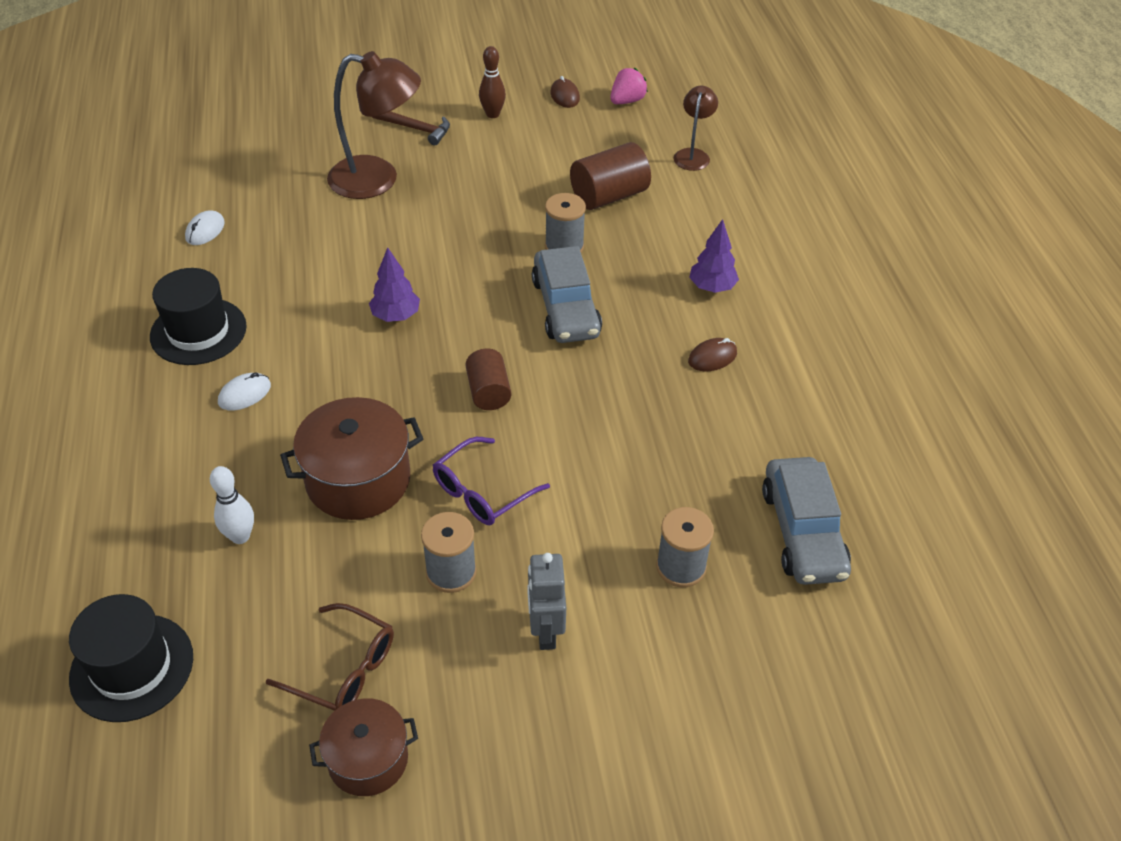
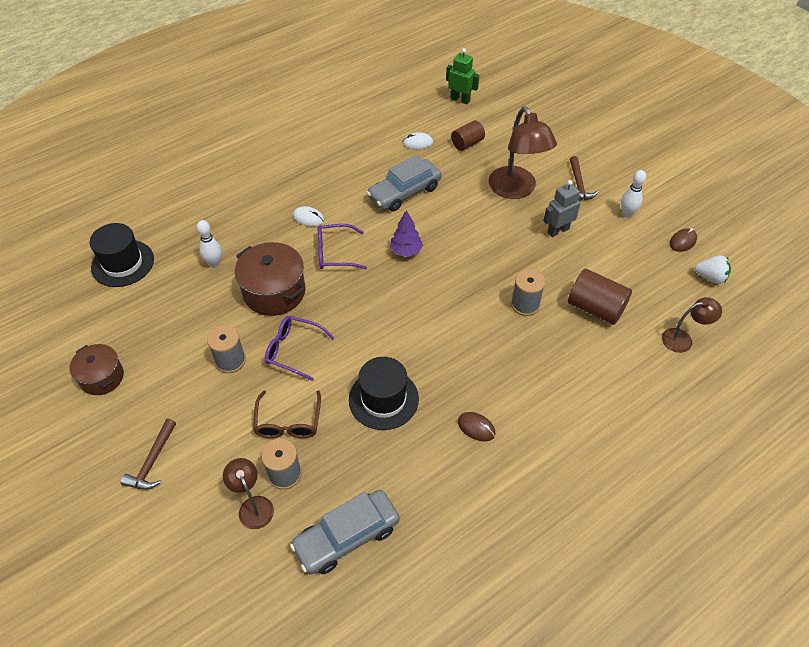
camera: 65 degrees right, 5 degrees up
black hat [150,268,247,365] -> black hat moved to [349,357,419,430]
brown glasses [266,603,394,711] -> brown glasses moved to [253,390,321,438]
brown cylinder [465,348,511,410] -> brown cylinder moved to [451,120,485,151]
brown bowling pin [479,46,506,118] -> white bowling pin [621,170,646,217]
grey robot [528,553,566,650] -> grey robot moved to [543,180,581,237]
grey car [532,246,602,343] -> grey car moved to [367,155,442,212]
pink strawberry [610,68,648,104] -> white strawberry [694,255,731,284]
purple tree [689,219,739,293] -> none
none -> brown hammer [121,419,176,490]
none -> brown lamp [223,458,274,529]
none -> purple glasses [318,224,367,269]
none -> green robot [446,48,479,104]

